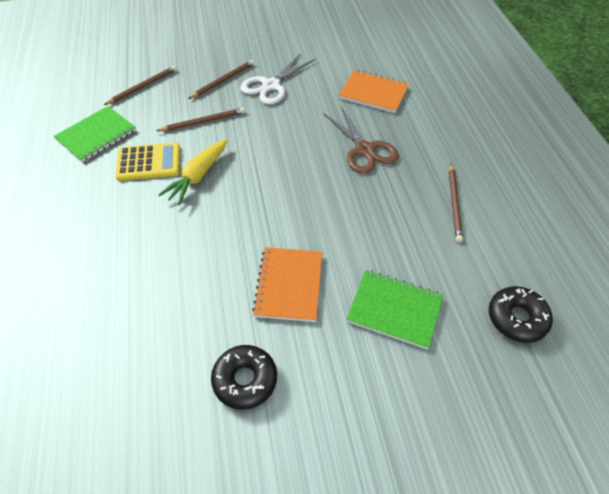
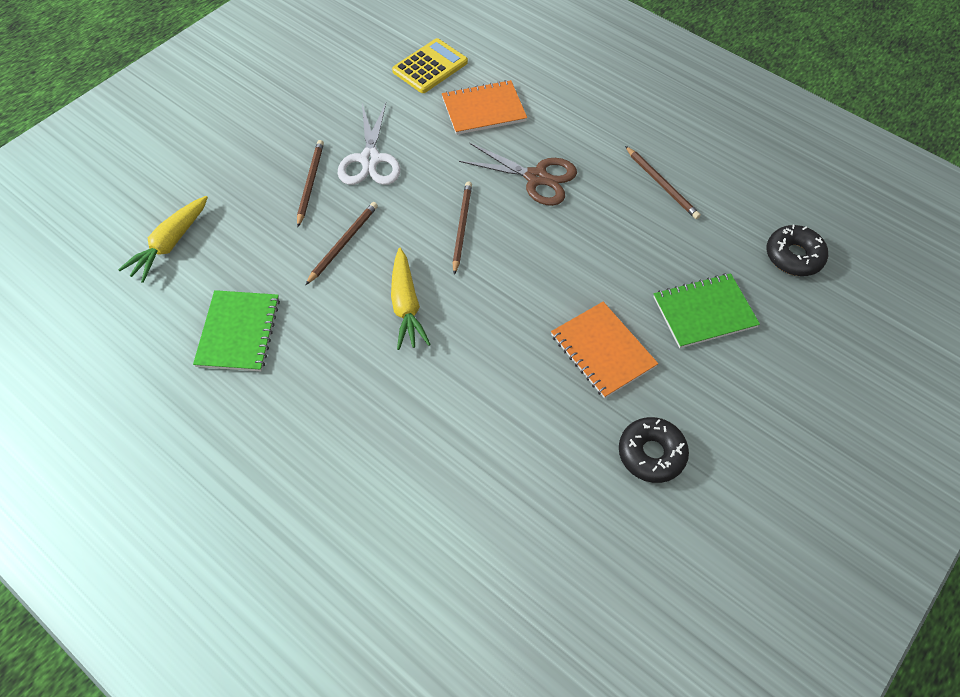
camera: 40 degrees left, 5 degrees up
brown pencil [104,66,177,105] -> brown pencil moved to [453,182,472,275]
yellow calculator [115,142,180,181] -> yellow calculator moved to [392,38,468,93]
none -> yellow carrot [118,196,208,283]

